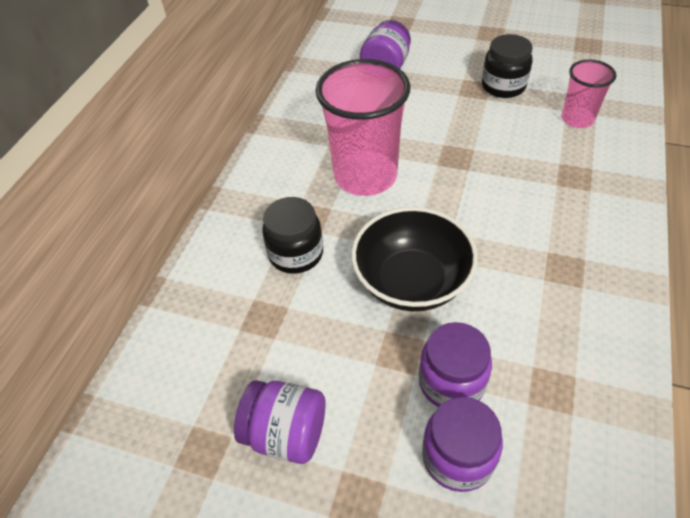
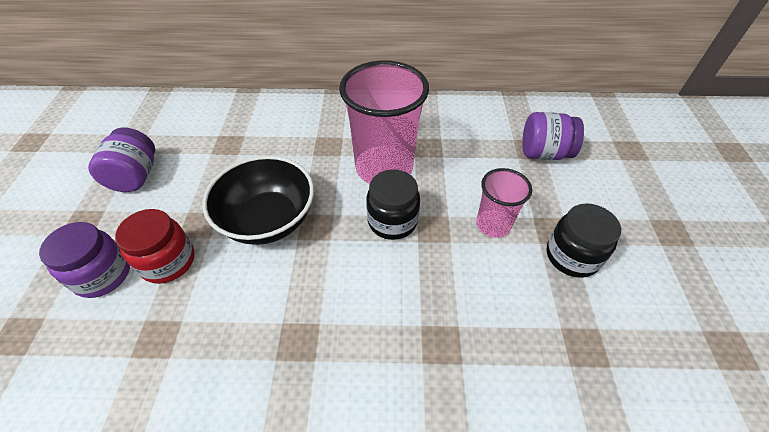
camera: 70 degrees right, 0 degrees up
black jar [262,197,323,274] -> black jar moved to [366,170,420,240]
purple jar [419,322,492,407] -> red jar [115,209,195,284]
pink cup [561,59,616,128] -> pink cup moved to [476,168,532,238]

